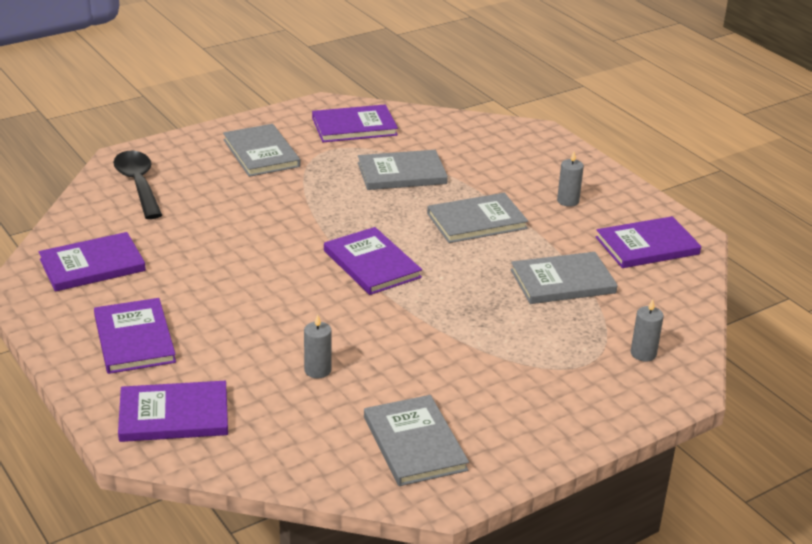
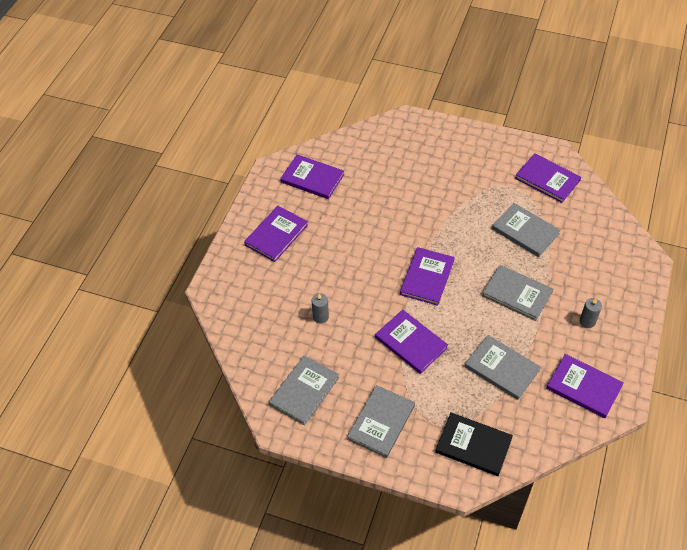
camera: 55 degrees right, 20 degrees up
black spoon [113,151,162,219] -> none
purple book [118,381,228,442] -> purple book moved to [375,309,448,374]
grey book [223,124,301,177] -> grey book moved to [347,385,415,458]
grey candle [631,299,664,362] -> black book [435,412,513,476]

